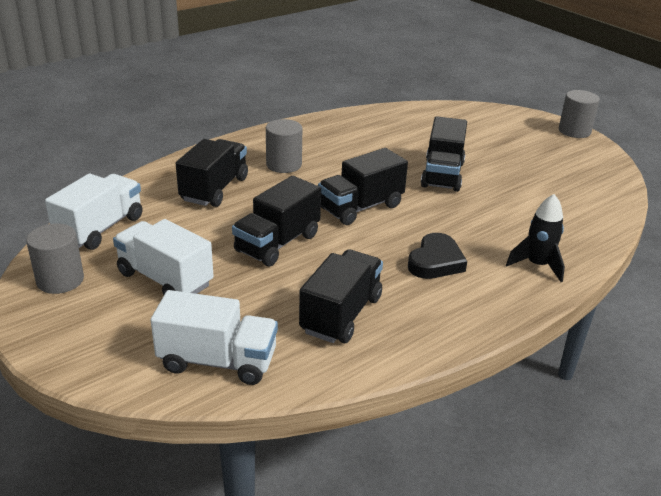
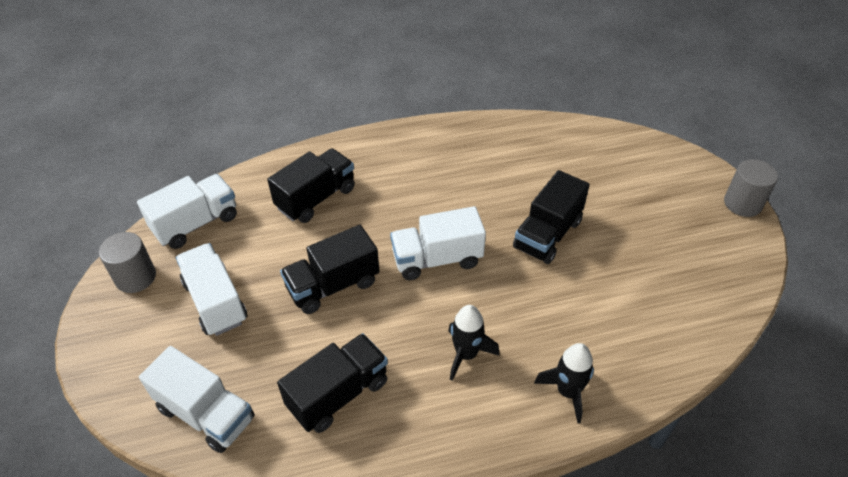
camera: 25 degrees right, 15 degrees up
grey cylinder [266,119,302,173] -> none
black truck [318,148,408,225] -> white truck [390,206,486,280]
black heart [408,233,467,279] -> black rocket [448,305,500,381]

